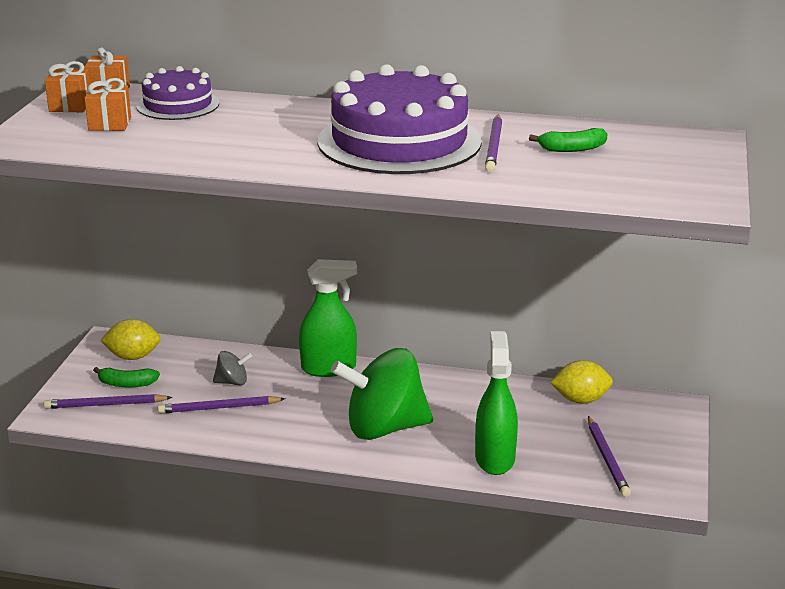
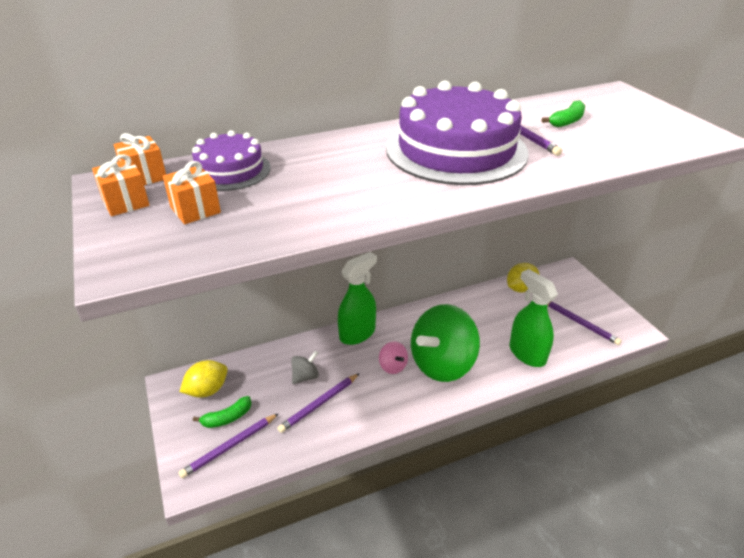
camera: 35 degrees left, 10 degrees up
none -> pink spinning top [379,342,408,374]

